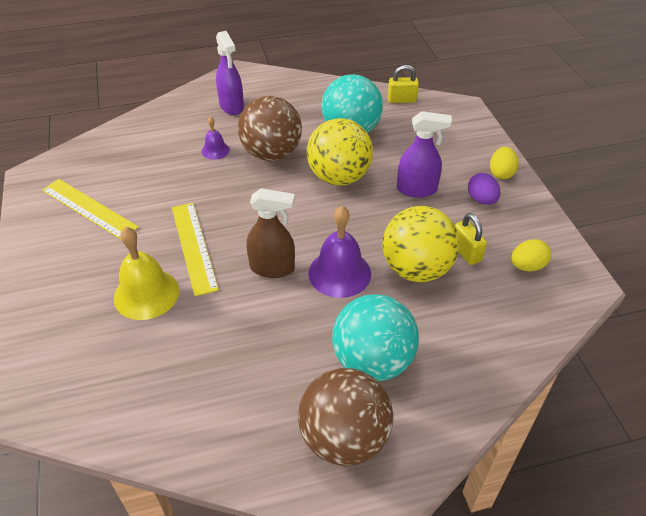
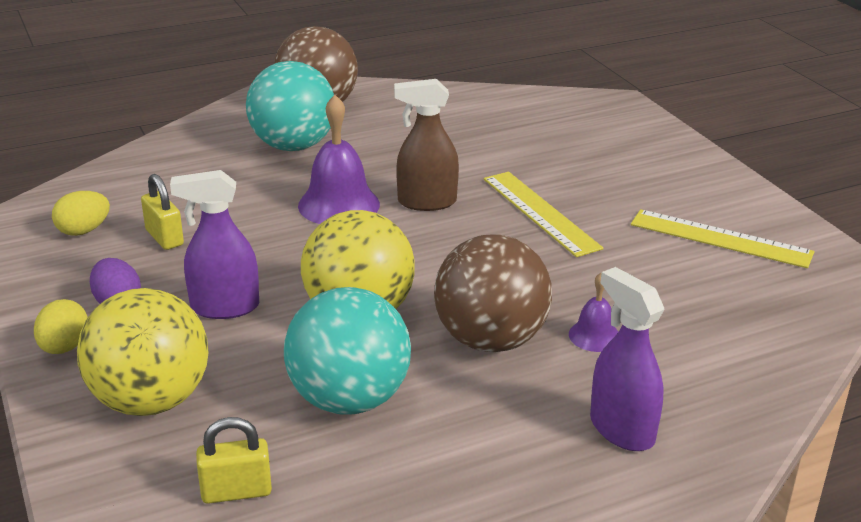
camera: 170 degrees right, 15 degrees down
yellow bell [114,227,179,320] -> none
yellow ball [383,206,460,282] -> yellow ball moved to [77,288,209,416]

